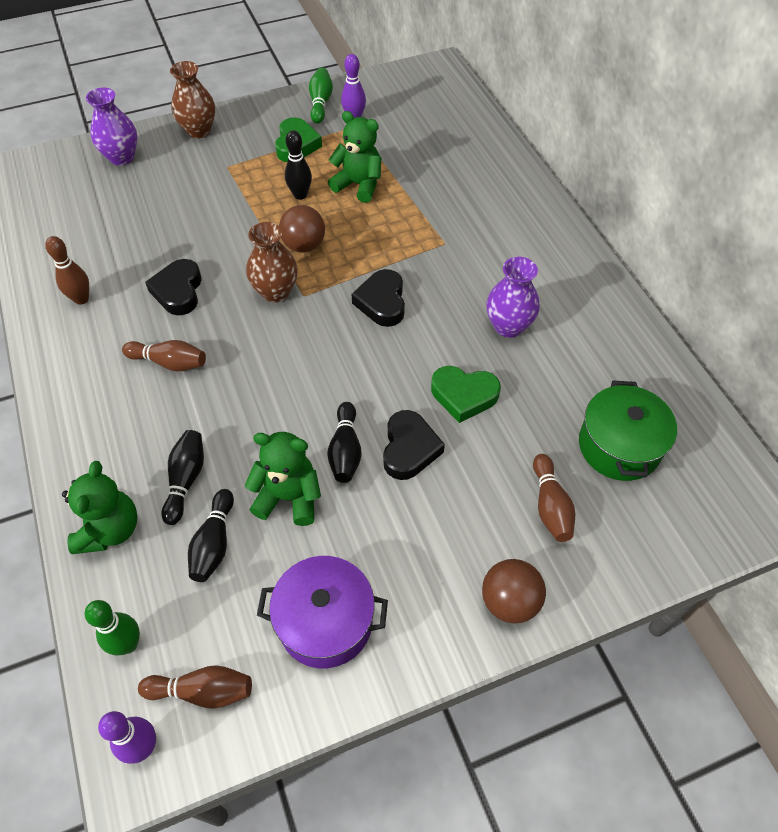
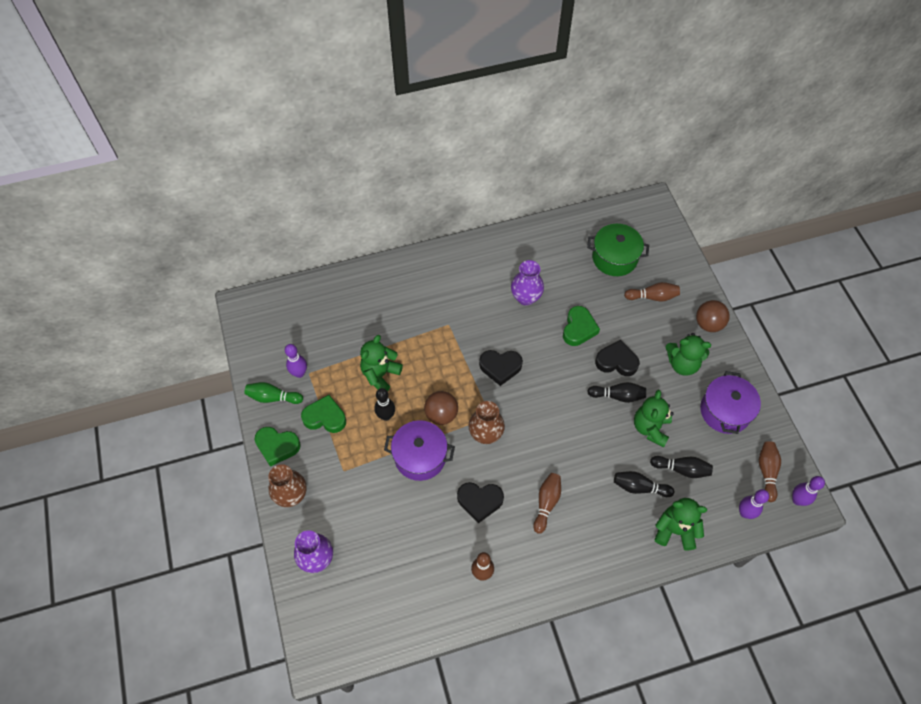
camera: 85 degrees left, 5 degrees up
green bowling pin [85,600,140,656] -> purple bowling pin [739,489,769,519]
none -> green heart [255,427,301,467]
none -> purple pot [384,420,455,481]
none -> green teddy bear [666,333,711,376]

